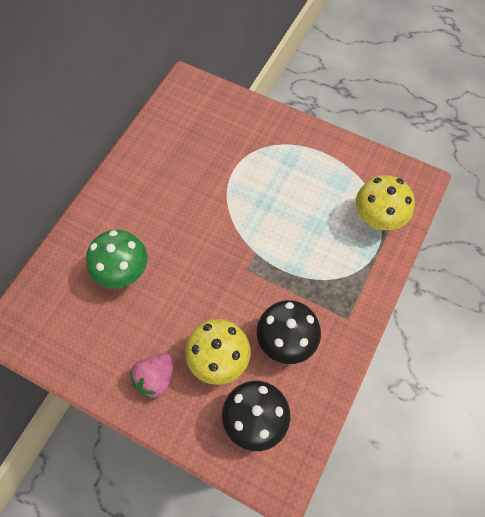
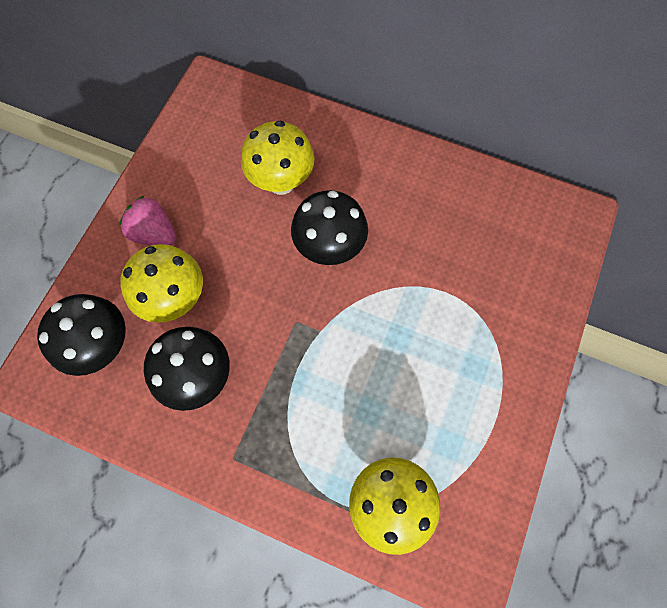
camera: 85 degrees right, 5 degrees up
green mushroom [86,230,147,289] -> yellow mushroom [241,120,315,195]
none -> black mushroom [291,190,368,265]

